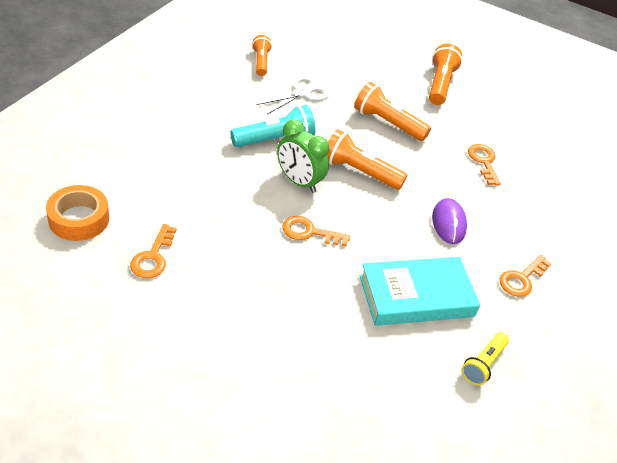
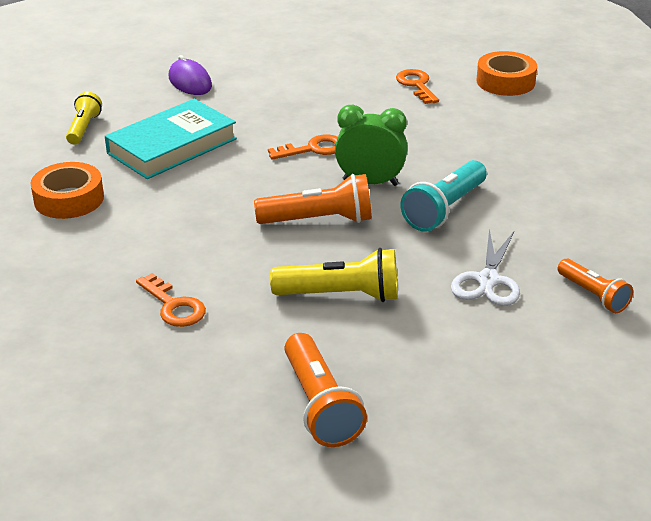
camera: 155 degrees right, 10 degrees down
orange flashlight [354,82,431,141] -> yellow flashlight [270,248,398,302]
purple mouse [432,198,467,244] -> purple mouse moved to [169,55,212,95]
orange key [499,255,552,297] -> orange tape [30,162,104,219]

